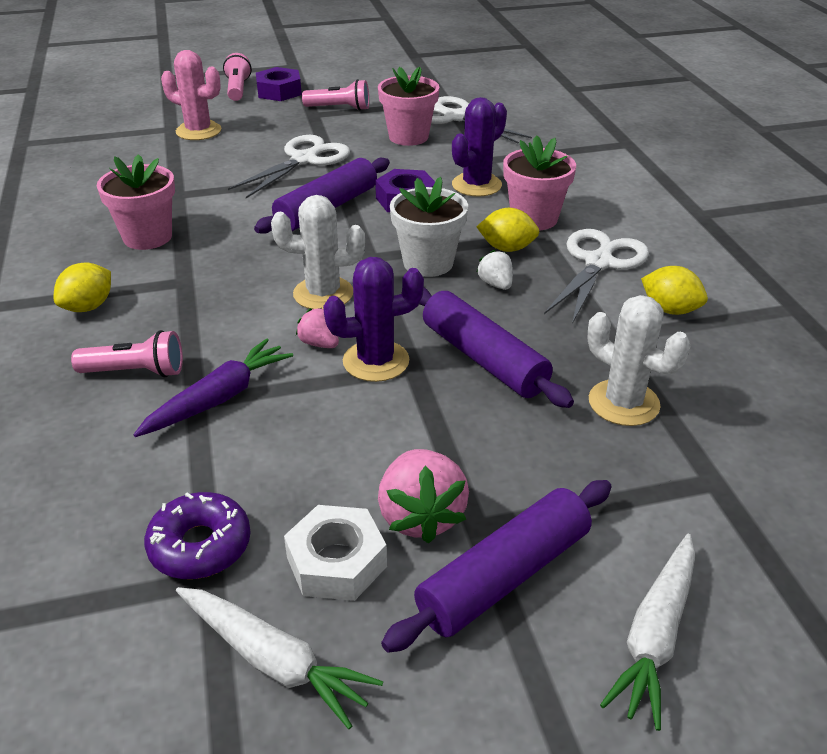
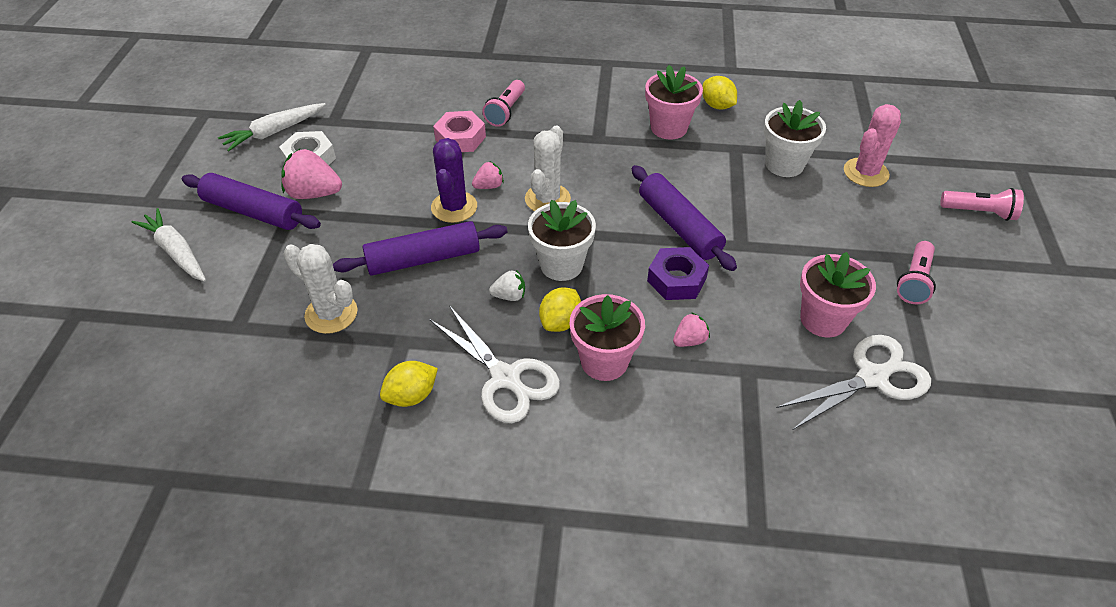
camera: 110 degrees right, 10 degrees up
yellow lemon [54,263,111,312] -> yellow lemon moved to [702,76,737,110]
purple carrot [134,338,293,437] -> pink nut [433,111,486,152]
purple donut [144,492,251,579] -> none
white scissors [228,135,350,198] -> none
purple nut [256,67,302,101] -> none
purple rolling pin [381,480,612,653] -> purple rolling pin turned 45 degrees counterclockwise [182,173,321,230]
purple cactus [452,97,507,197] -> pink strawberry [673,312,710,347]
white cactus [588,295,690,426] -> white cactus turned 60 degrees clockwise [283,244,358,334]
none -> white flower pot [764,100,826,177]

